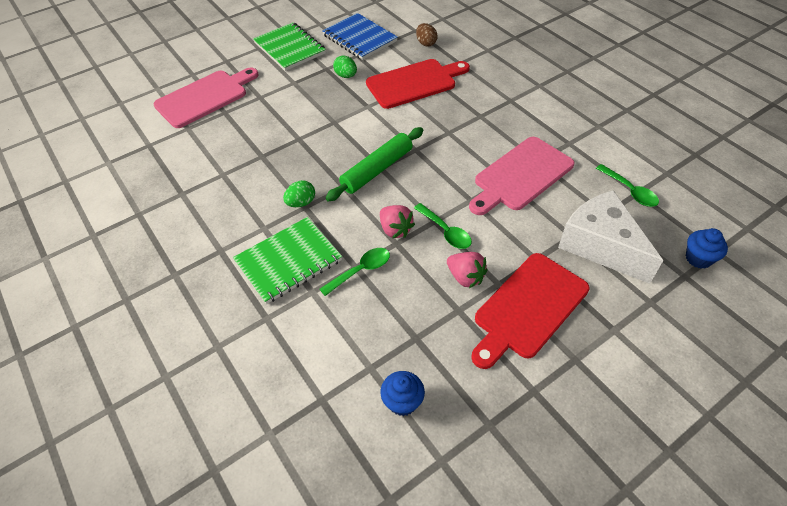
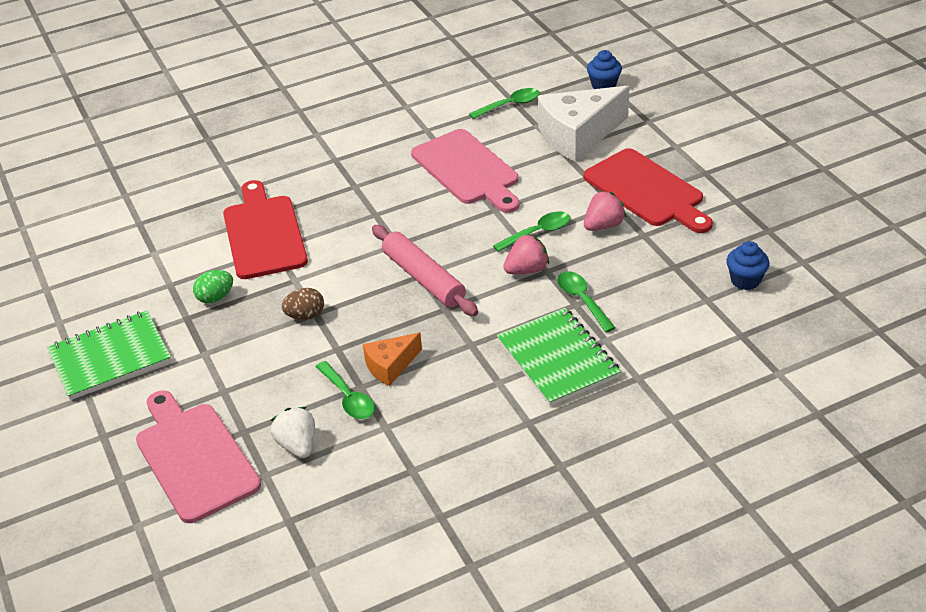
camera: 80 degrees left, 10 degrees down
green egg [283,180,315,207] -> none
blue notebook [322,13,398,60] -> none
green rolling pin [325,127,423,202] -> pink rolling pin [372,225,478,316]
brown egg [416,23,438,47] -> brown egg moved to [282,288,324,320]
none -> white strawberry [270,407,315,458]
none -> green spoon [316,361,375,419]
none -> orange cheese [363,333,422,386]

